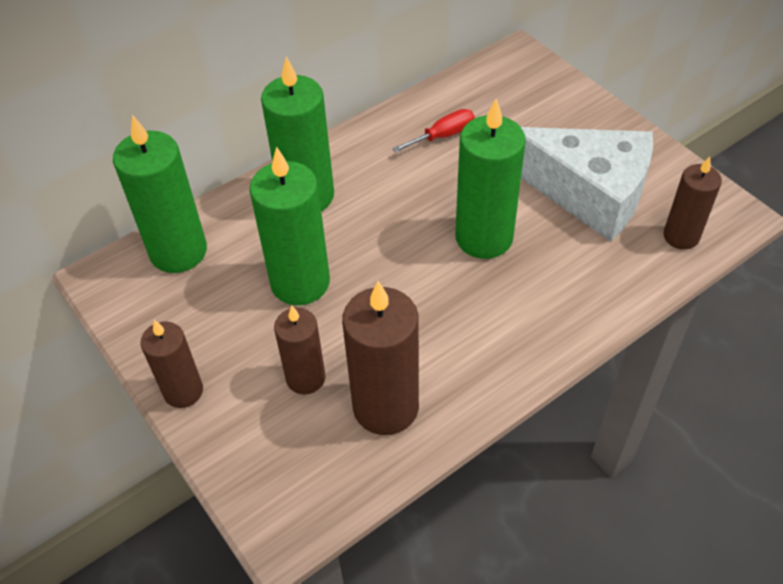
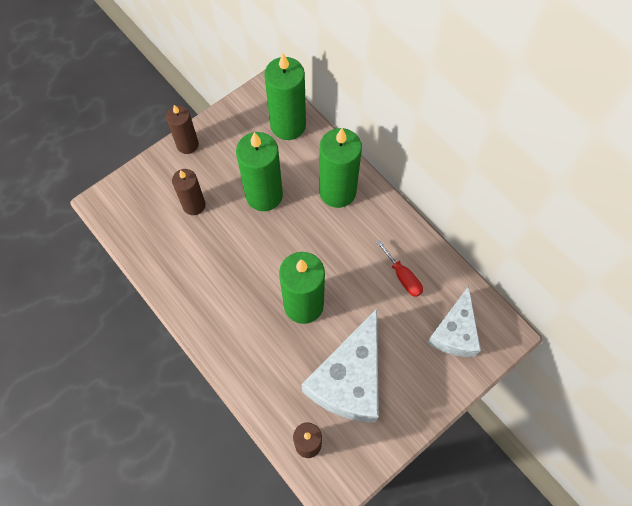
camera: 85 degrees right, 15 degrees up
brown candle [342,281,419,435] -> none
none -> white cheese [427,286,481,357]

